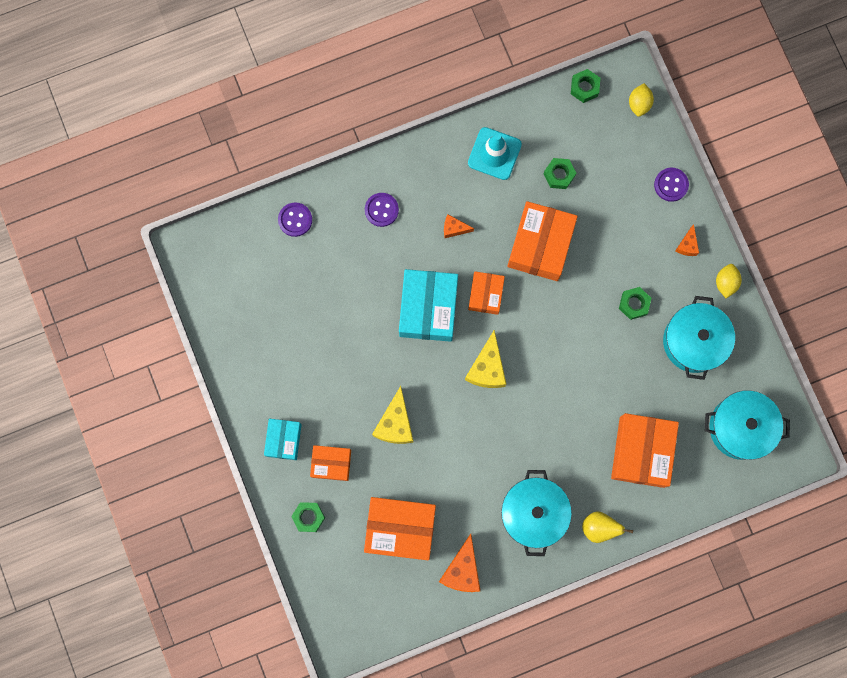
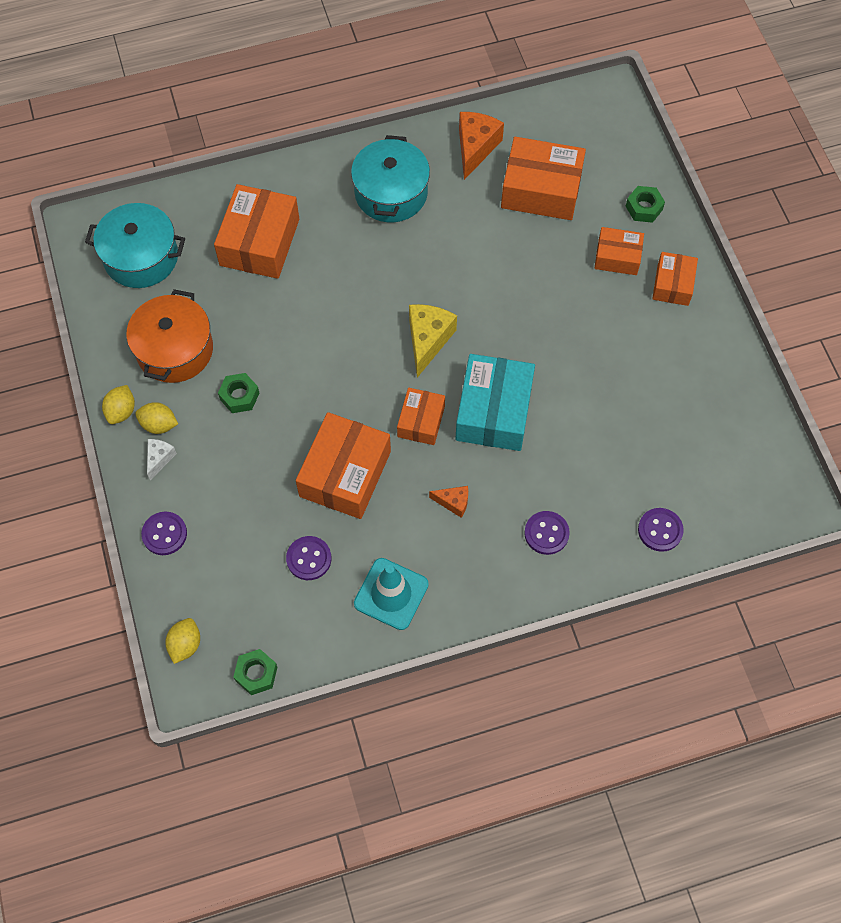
camera: 175 degrees left, 15 degrees down
turquoise box [264,419,302,460] -> orange box [652,252,698,306]
yellow cheese [372,386,413,444] -> none
green nut [544,158,576,189] -> purple button [286,536,331,580]
yellow pear [582,511,633,543] -> none
turquoise pot [663,296,735,380] -> orange pot [126,289,213,383]
orange cheese [675,224,699,256] -> white cheese [147,439,177,480]
none -> yellow lemon [135,402,178,434]

